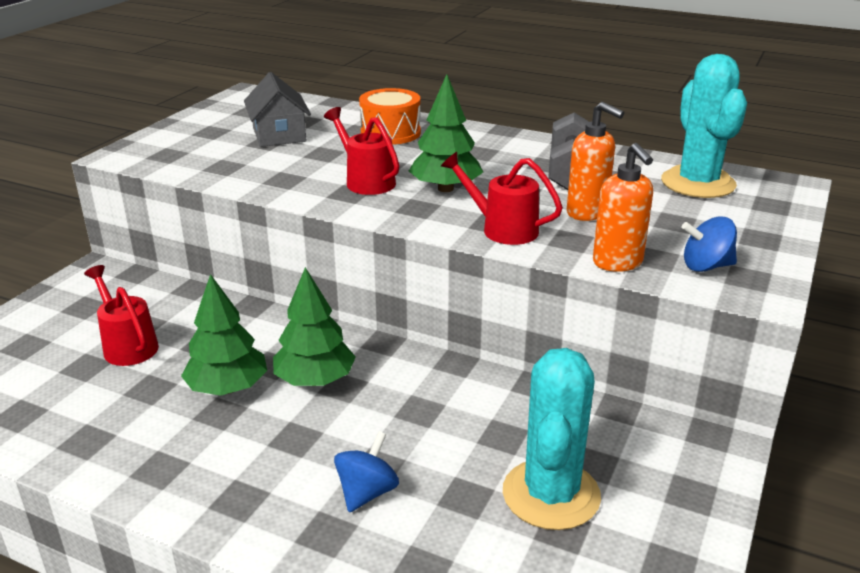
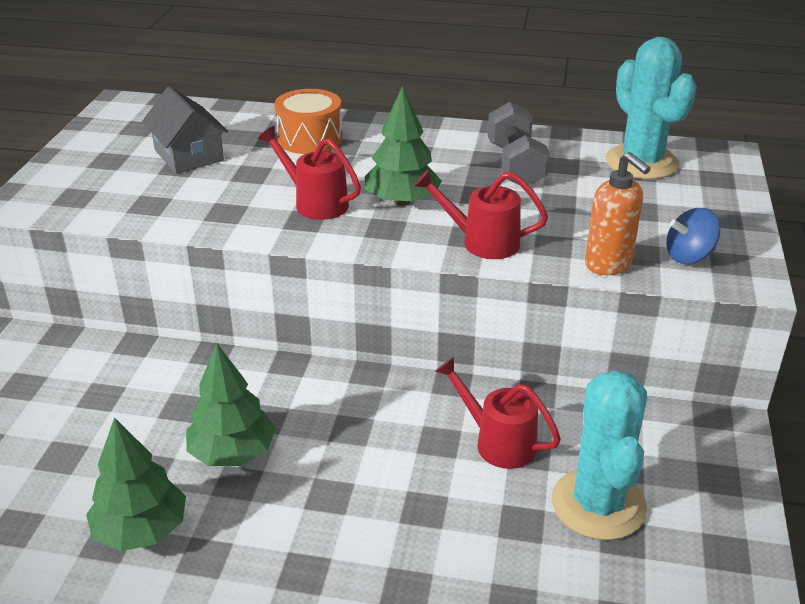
camera: 15 degrees left, 5 degrees up
red watering can [84,265,159,366] -> red watering can moved to [435,357,561,469]
green tree [273,267,356,386] -> green tree moved to [86,417,186,551]
blue spinning top [334,431,399,512] -> none
orange soap dispenser [567,102,624,221] -> none

